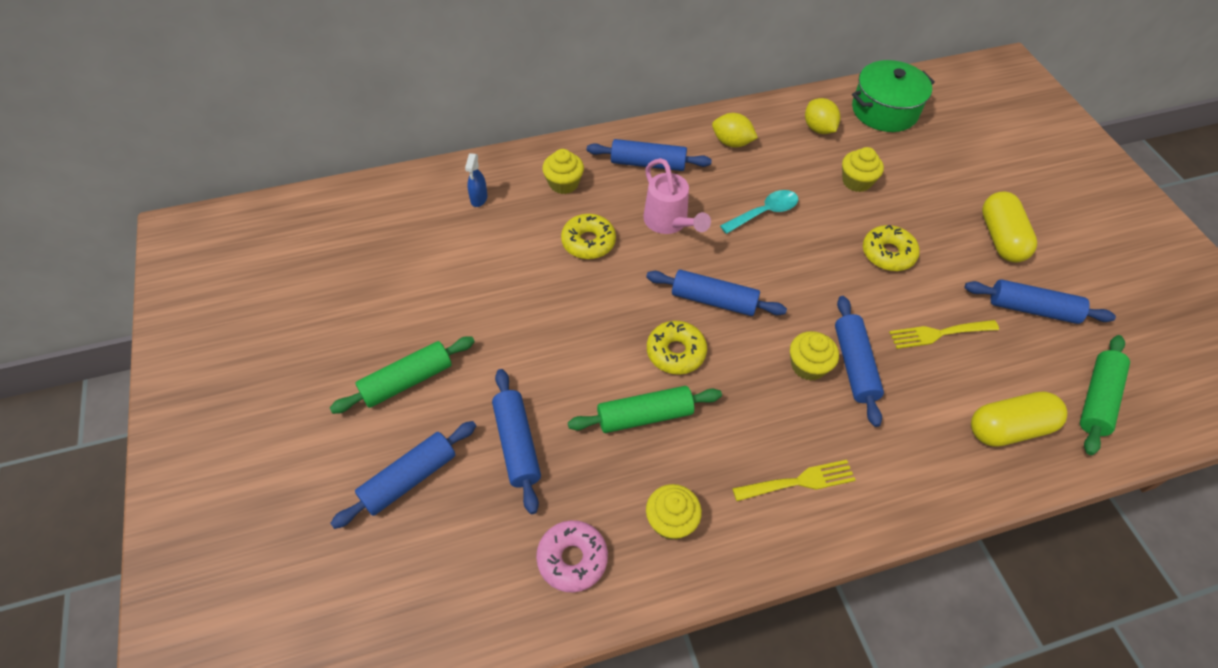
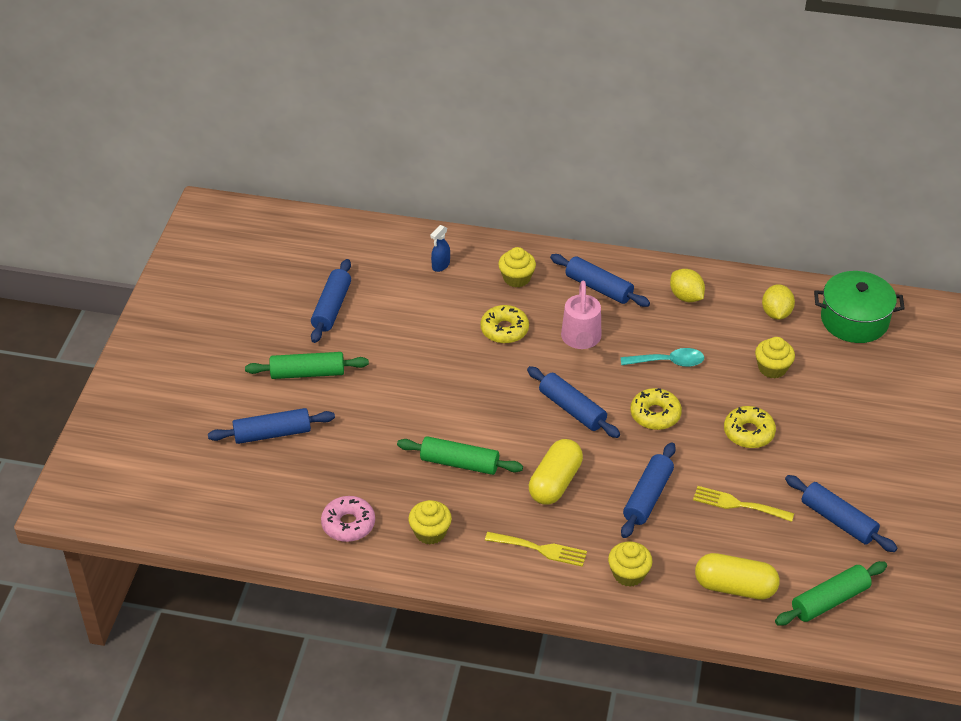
camera: 30 degrees right, 10 degrees down
blue rolling pin [492,369,541,514] -> blue rolling pin moved to [311,259,351,343]
yellow donut [647,321,707,375] -> yellow donut moved to [630,388,682,430]
yellow cupcake [790,331,839,381] -> yellow cupcake moved to [608,542,652,587]
yellow capsule [982,192,1037,263] -> yellow capsule moved to [529,439,583,505]

